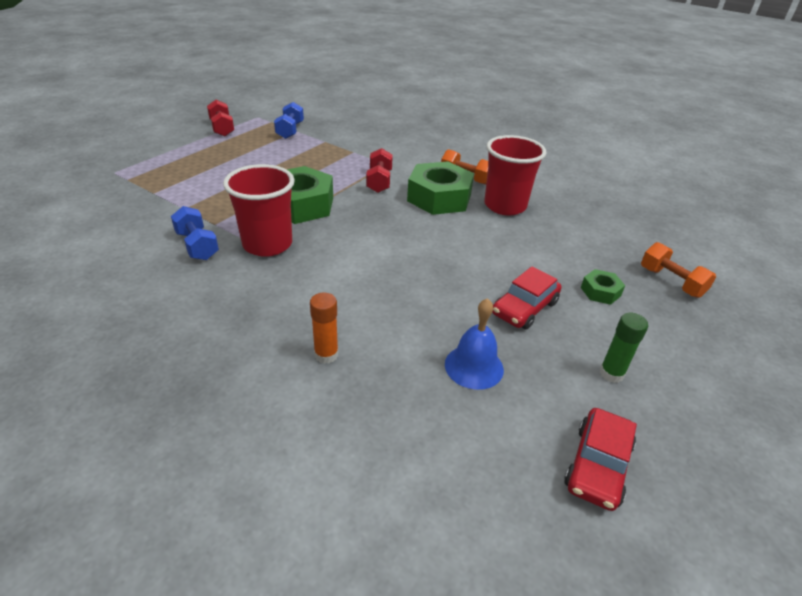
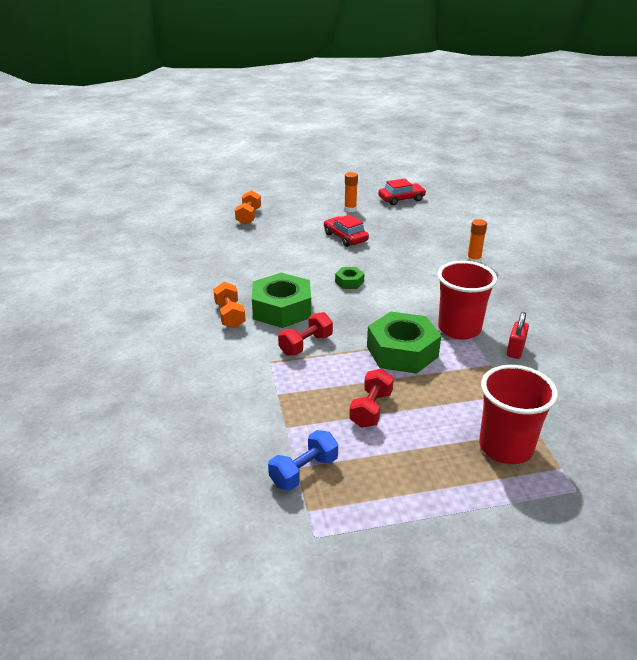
camera: 135 degrees left, 5 degrees down
blue dumbbell [171,206,219,260] -> red padlock [507,312,529,359]
red dumbbell [207,100,234,136] -> red dumbbell moved to [349,369,394,428]
blue bell [445,298,504,390] -> none
red cup [484,135,547,215] -> red cup moved to [479,365,558,464]
red car [492,266,562,330] -> red car turned 120 degrees counterclockwise [324,215,369,247]
green nut [581,269,625,305] -> green nut moved to [335,267,365,289]
green glue stick [599,313,648,383] -> orange glue stick [344,172,358,212]

